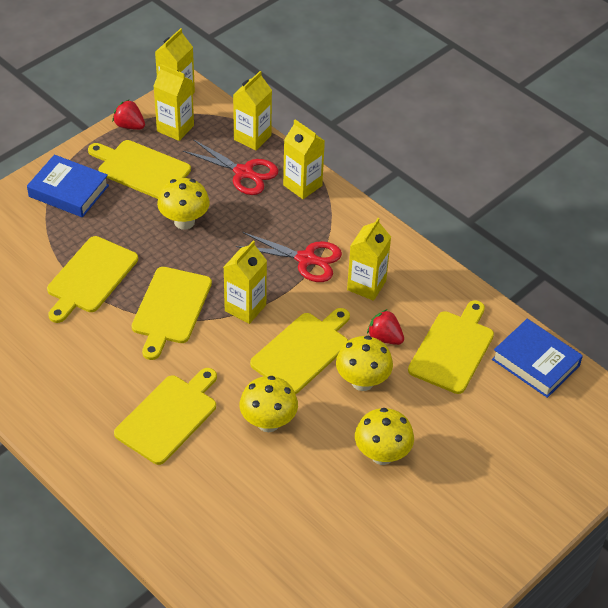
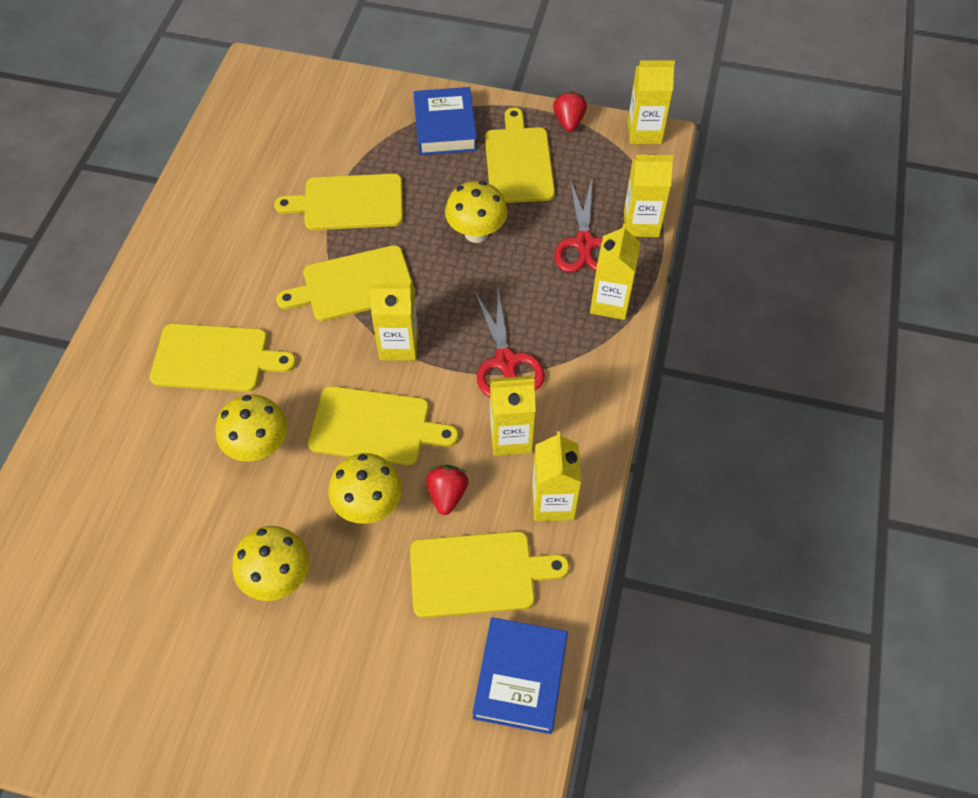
camera: 60 degrees right, 10 degrees up
yellow carton [154,64,194,141] -> yellow carton moved to [532,431,582,521]

